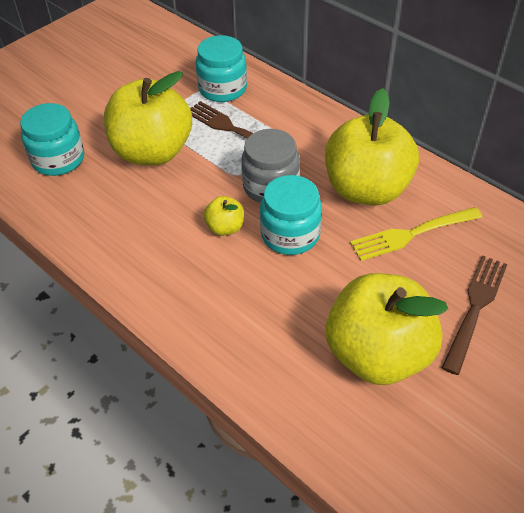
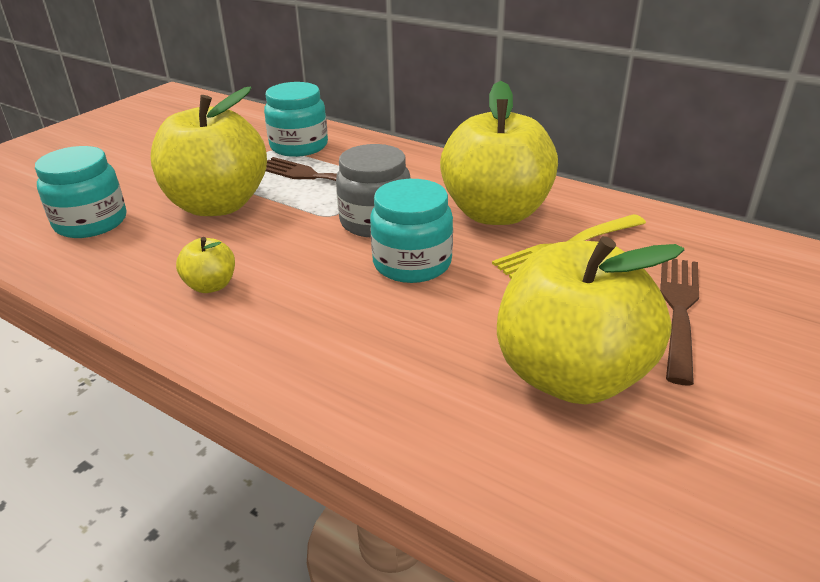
camera: 10 degrees left, 15 degrees down
yellow apple [203,196,244,236] -> yellow apple moved to [176,237,235,293]

